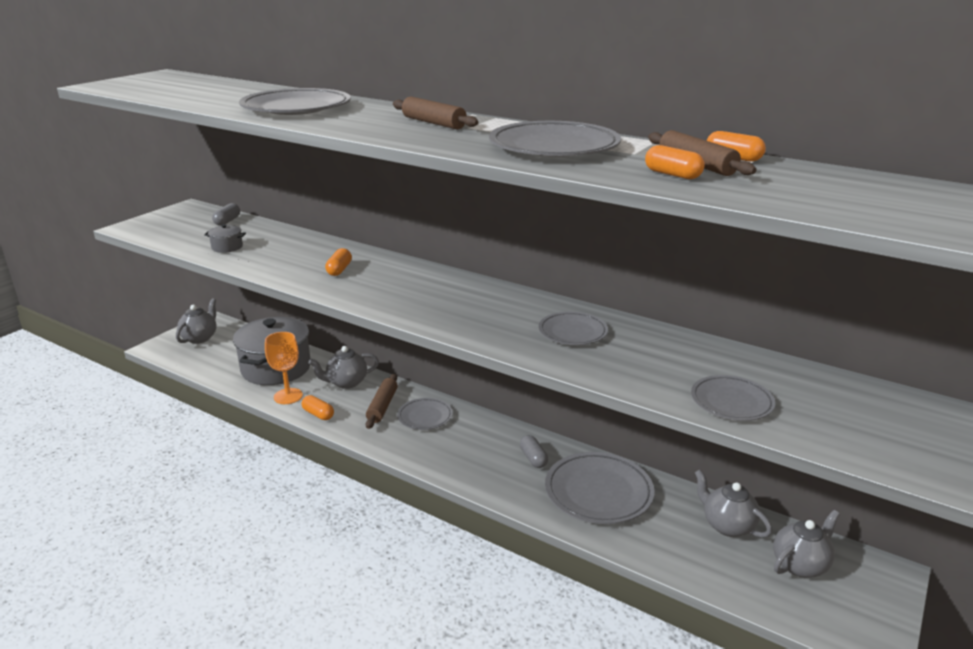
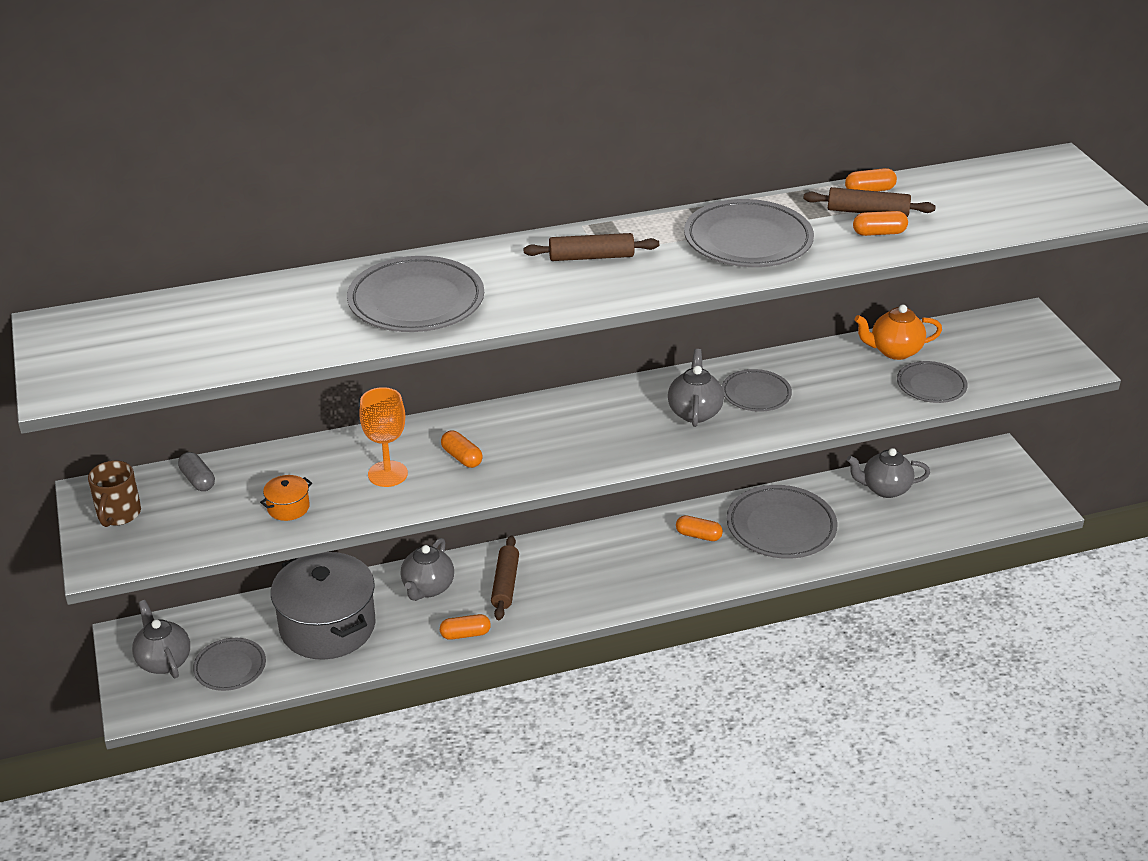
camera: 50 degrees left, 10 degrees up
grey pot [204,224,246,253] -> orange pot [260,475,312,521]
orange goblet [265,332,303,404] -> orange goblet moved to [359,387,408,487]
brown rolling pin [366,374,398,429] -> brown rolling pin turned 45 degrees clockwise [491,536,519,620]
grey plate [397,398,453,430] -> grey plate moved to [193,638,266,691]
grey capsule [520,435,548,468] -> orange capsule [676,515,723,541]
grey teapot [773,510,840,578] -> grey teapot moved to [668,349,724,427]
none -> brown mug [88,461,141,527]
none -> orange teapot [854,305,942,360]

